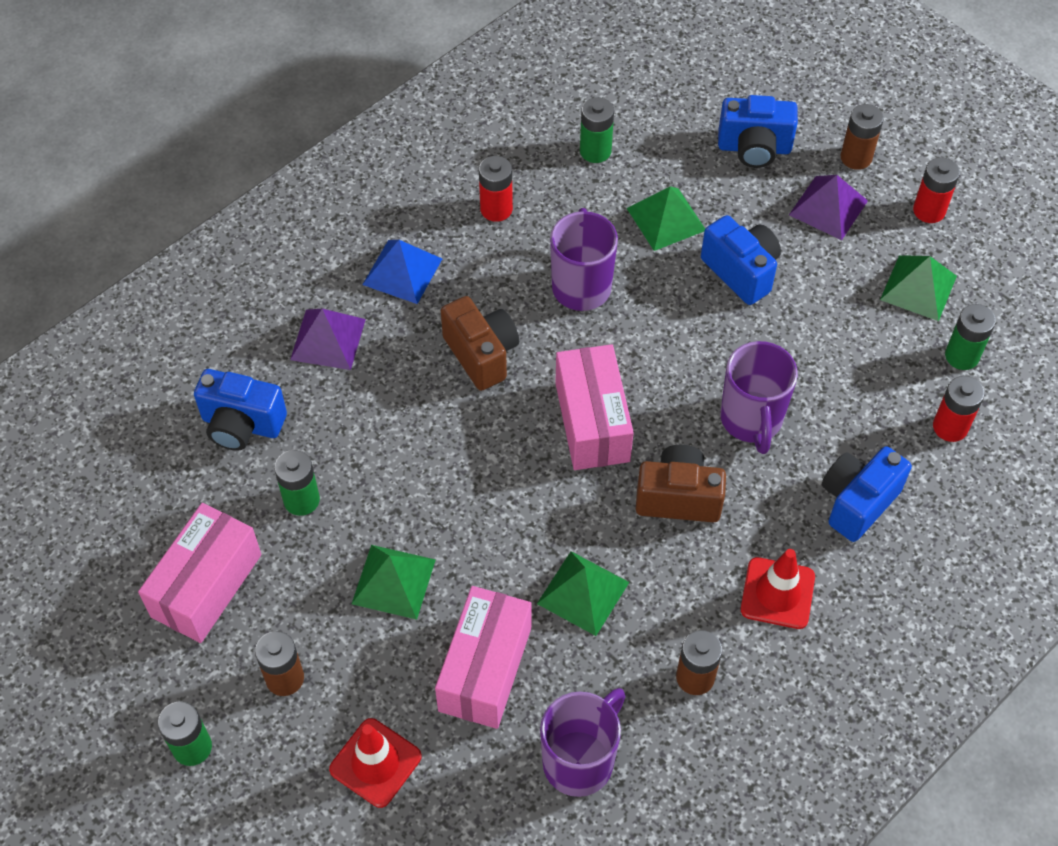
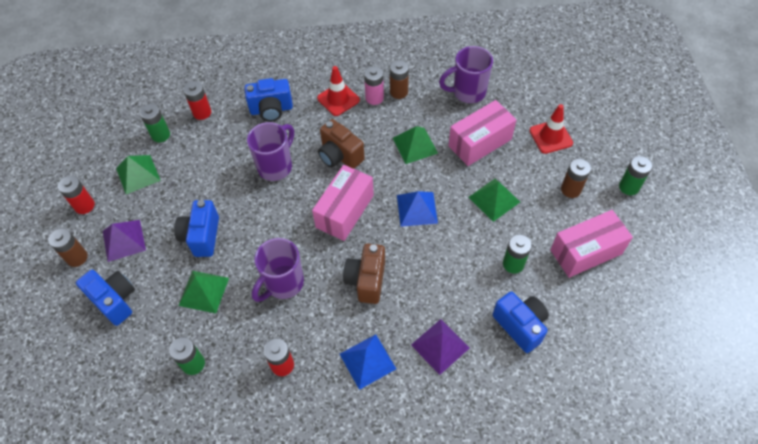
camera: 140 degrees left, 0 degrees up
none -> pink battery [364,66,384,105]
none -> blue pyramid [397,191,438,227]

